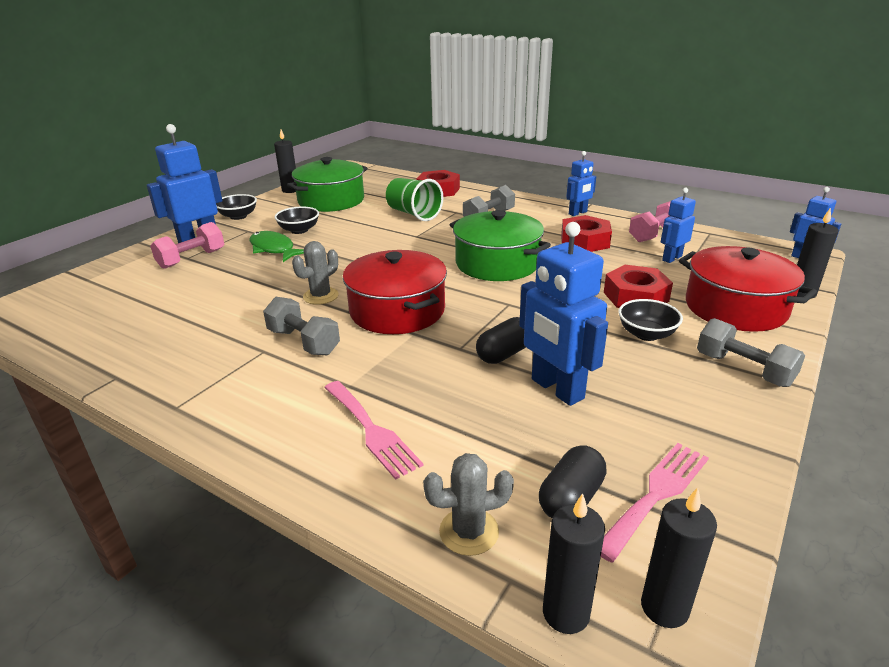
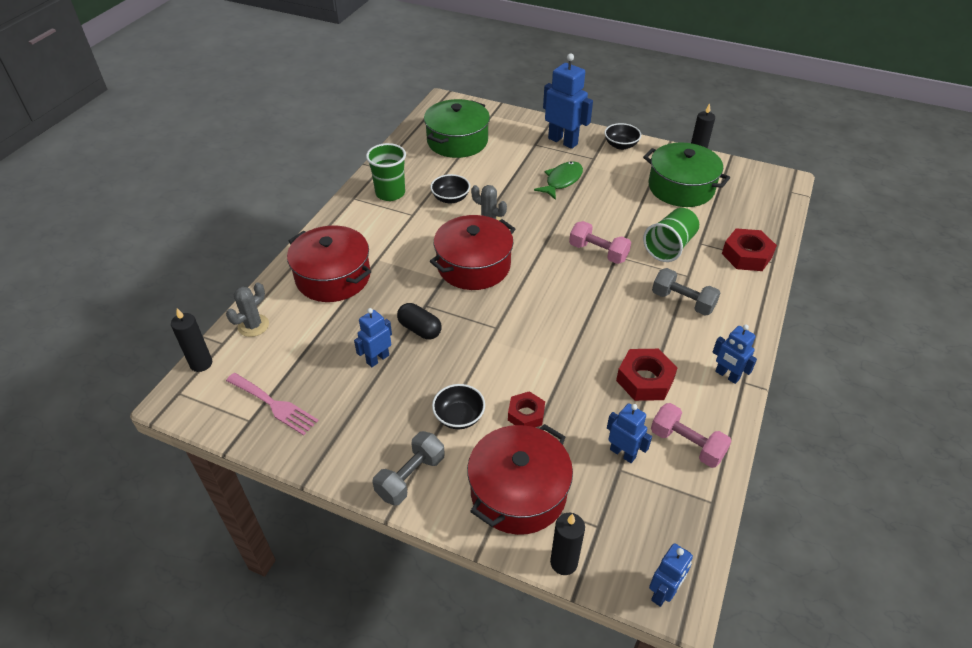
camera: 80 degrees right, 15 degrees up
pink dumbbell [150,222,224,269] -> pink dumbbell moved to [569,221,631,264]
grey dumbbell [263,297,340,355] -> none
black bowl [275,206,319,234] -> black bowl moved to [430,174,470,204]
pink fork [324,381,424,480] -> red pot [287,225,371,302]
grey cactus [423,453,514,556] -> grey cactus turned 60 degrees clockwise [226,282,269,337]
green pot [450,210,551,281] -> green pot moved to [424,99,490,158]
blue robot [519,222,608,406] -> blue robot [354,308,392,367], size x0.58
black capsule [539,445,607,518] -> none
red nut [604,265,673,308] -> red nut [508,391,545,427], size x0.66
black candle [641,488,717,628] -> none
none -> green cup [366,143,406,201]

